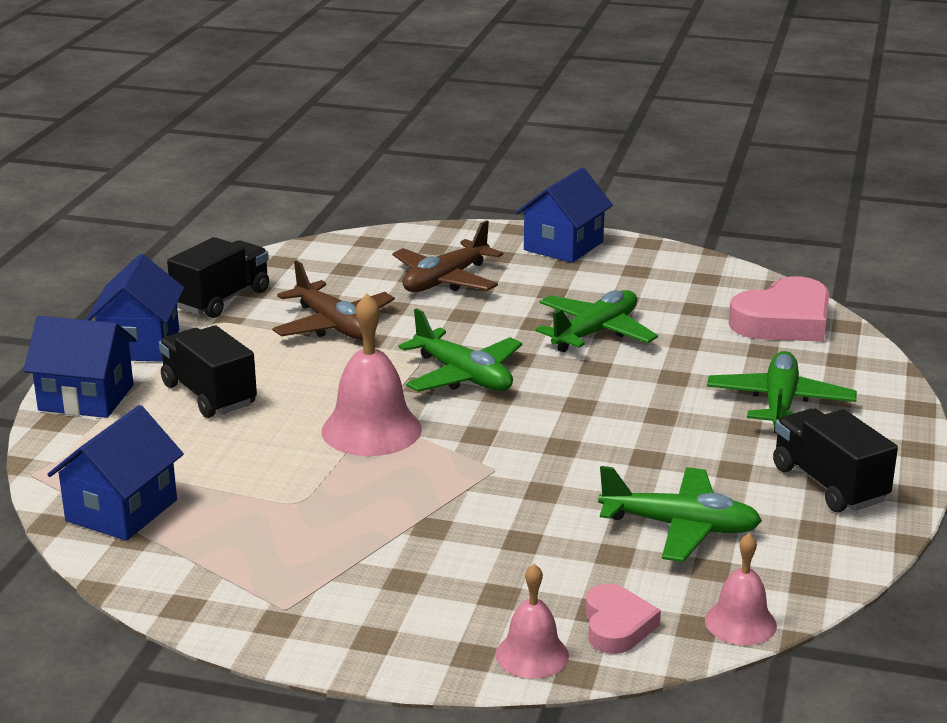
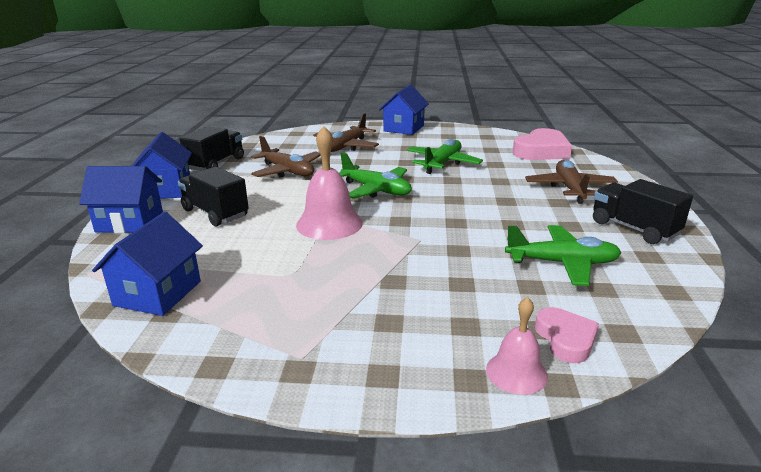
camera: 10 degrees left, 0 degrees up
pink bell [705,533,777,645] -> none
green plane [707,351,857,433] -> brown plane [525,160,618,204]

